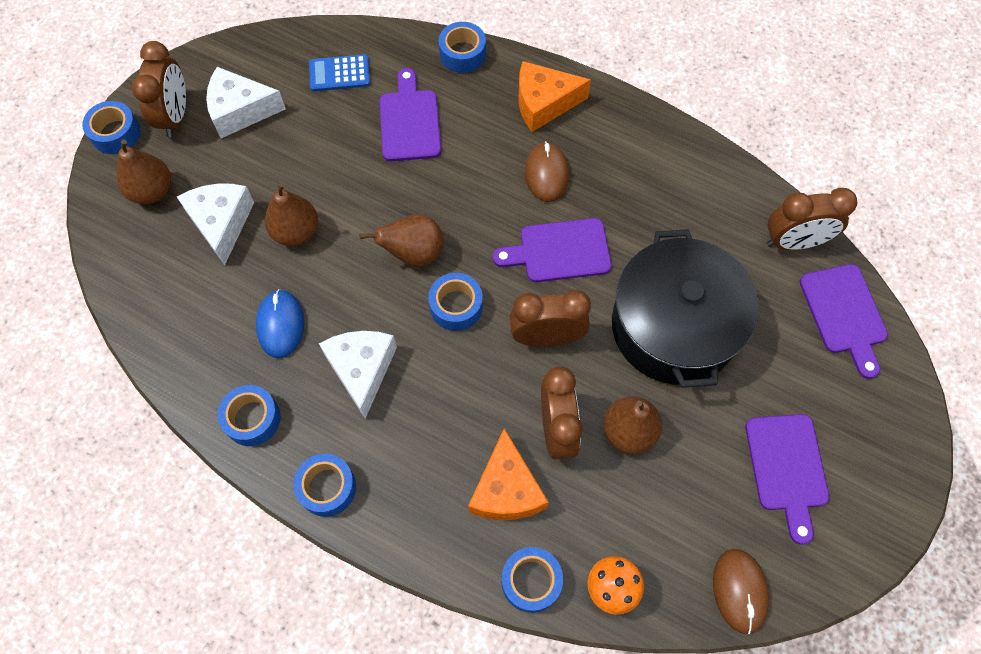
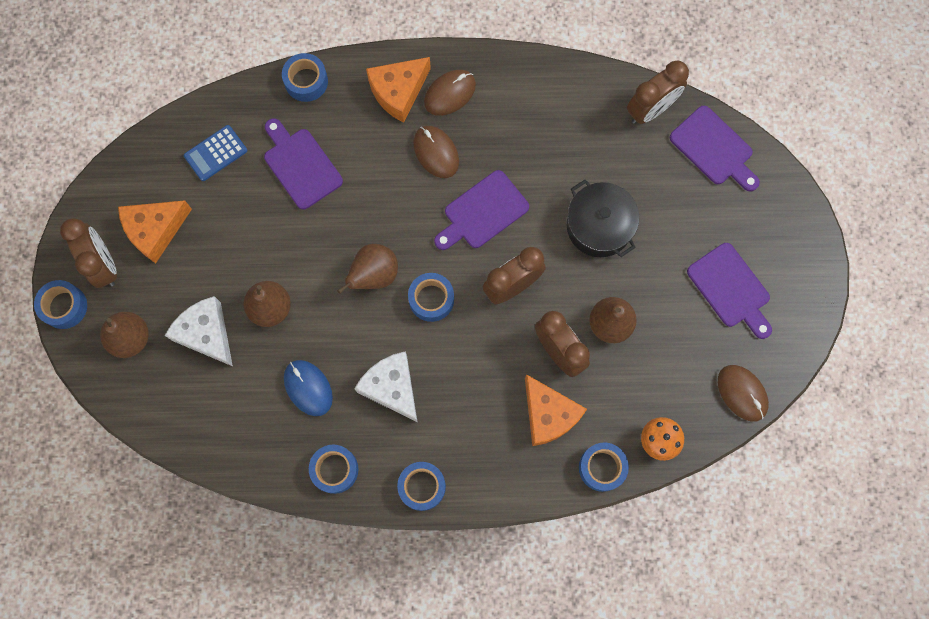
camera: 30 degrees left, 10 degrees up
white cheese [206,67,286,138] -> orange cheese [118,200,192,263]
black pot [612,229,759,388] -> black pot [567,180,639,257], size x0.63
none -> brown mouse [424,70,476,116]

